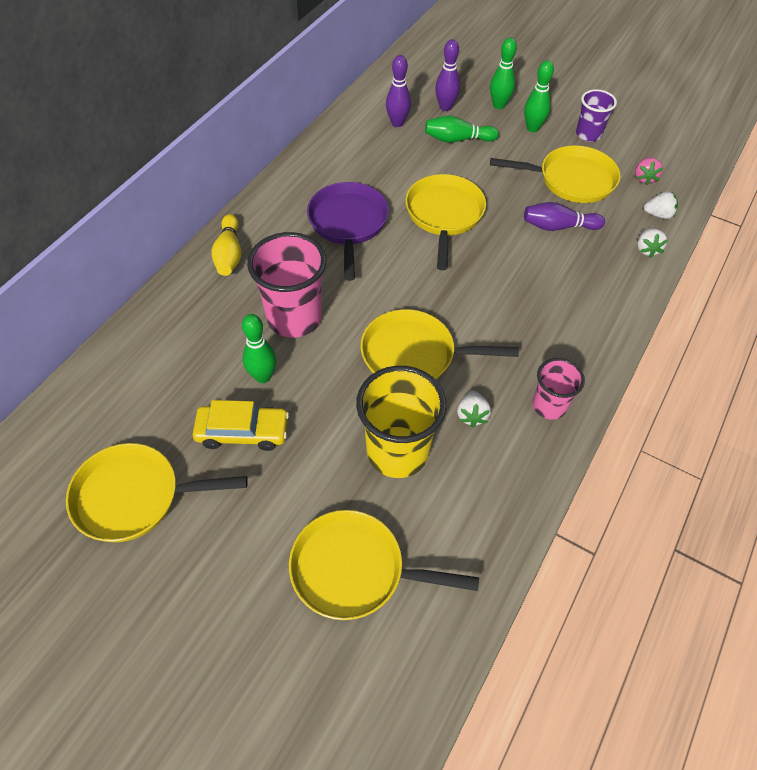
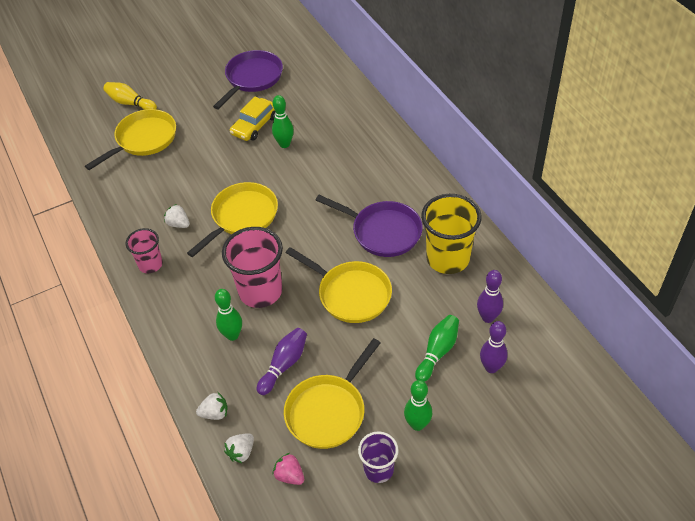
camera: 125 degrees right, 5 degrees down
yellow pan [66,443,248,542] -> purple pan [213,50,283,109]
yellow bowling pin [211,214,241,276] -> yellow bowling pin moved to [103,82,157,110]
pink cup [247,232,326,337] -> pink cup moved to [222,227,283,308]
yellow cup [356,366,447,478] -> yellow cup moved to [421,194,482,274]
green bowling pin [490,38,517,109] -> green bowling pin moved to [215,289,242,341]
white strawberry [637,228,668,258] -> white strawberry turned 135 degrees clockwise [196,392,228,420]

